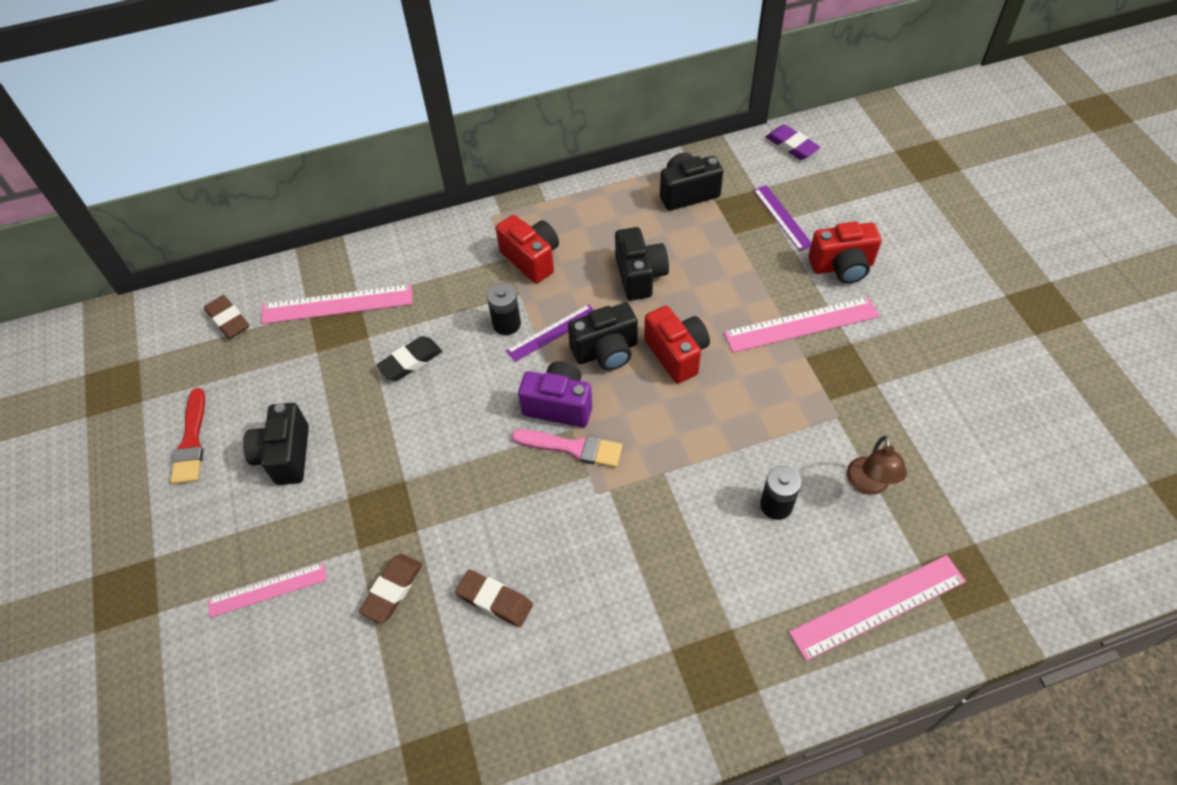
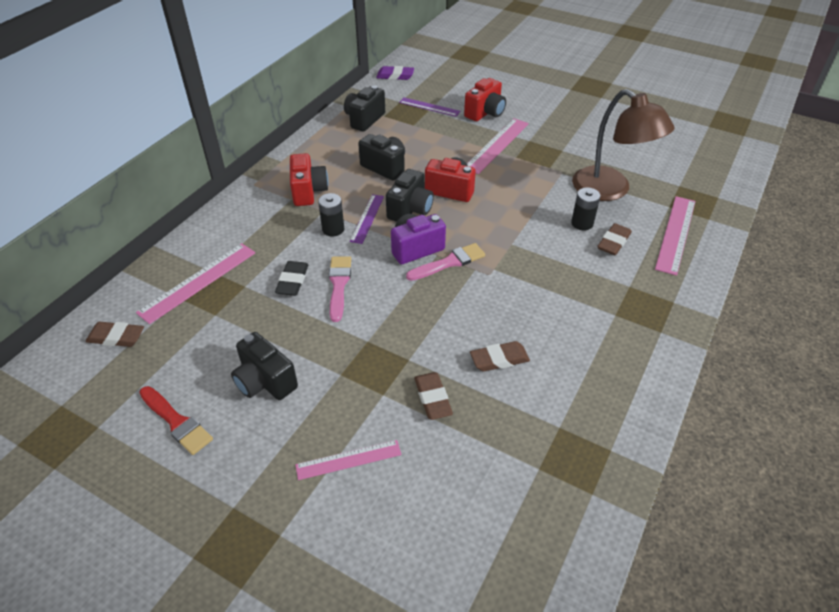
camera: 45 degrees left, 10 degrees down
pink ruler [208,563,327,618] -> pink ruler turned 45 degrees clockwise [295,440,401,480]
red camera [496,215,559,284] -> red camera turned 75 degrees clockwise [290,153,328,206]
brown lamp [847,436,907,495] -> brown lamp [572,89,675,201], size x2.03
none -> pink brush [329,256,351,322]
none -> brown eraser [597,223,632,255]

